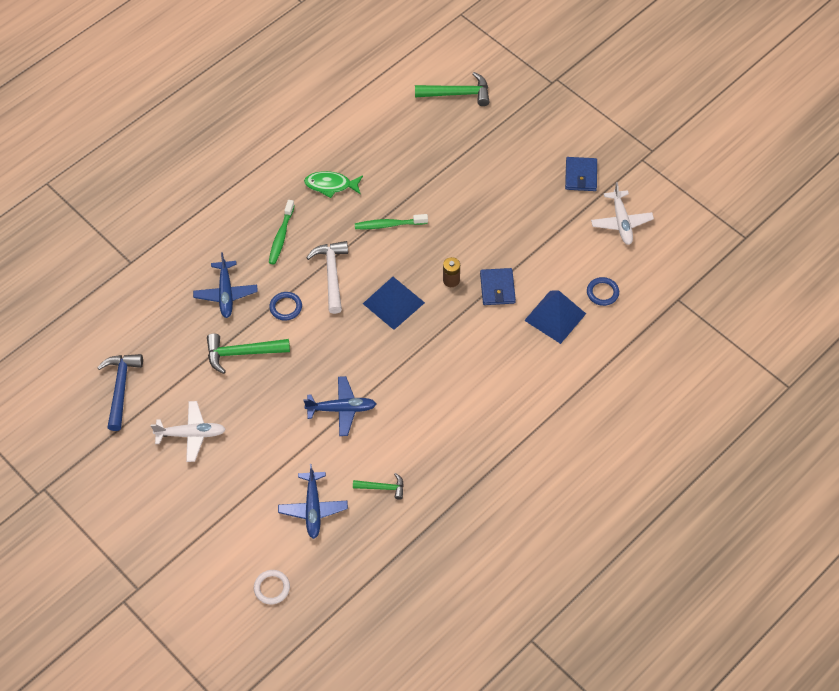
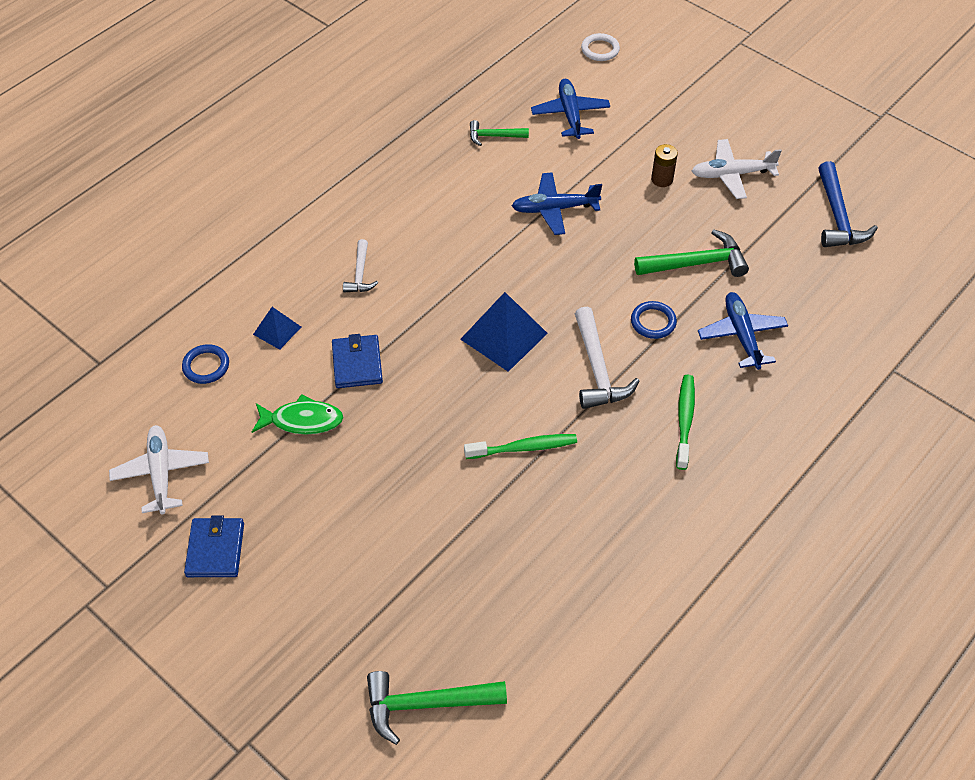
camera: 175 degrees right, 5 degrees down
green fish [304,171,363,198] -> green fish moved to [252,394,343,435]
brown battery [443,257,460,287] -> brown battery moved to [651,144,678,187]
blue pyramid [524,290,586,344] -> blue pyramid [253,307,301,350], size x0.56
none -> white hammer [343,239,378,293]

